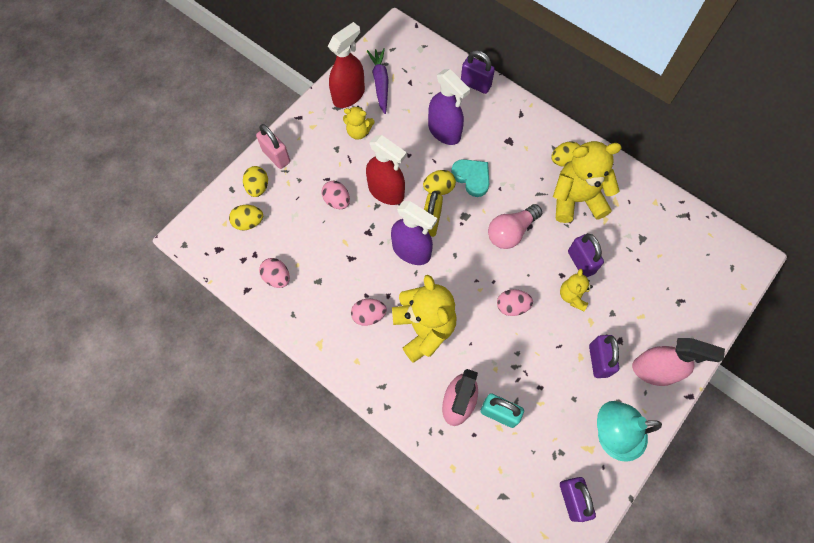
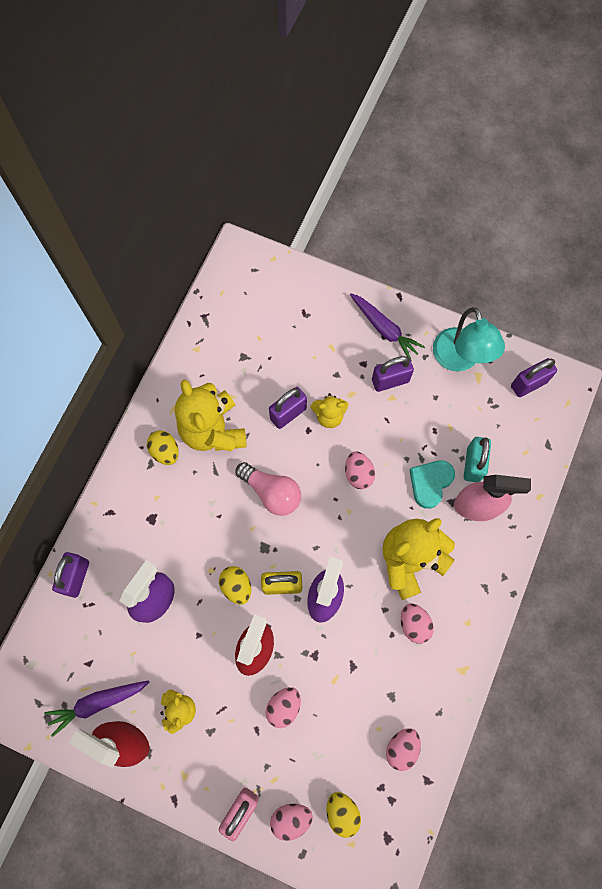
camera: 105 degrees left, 5 degrees up
yellow egg [243,166,268,197] -> pink egg [270,804,313,841]
turquoise heart [451,159,489,197] -> turquoise heart moved to [410,460,455,509]
pink spray bottle [632,338,725,386] -> purple carrot [350,293,425,361]

